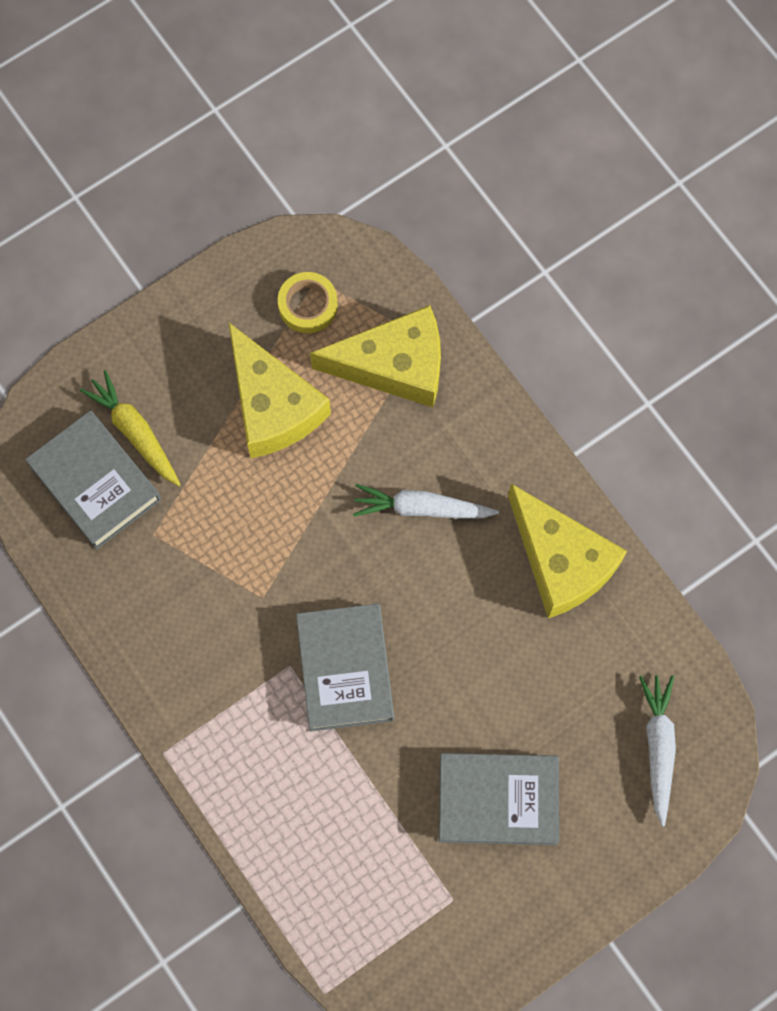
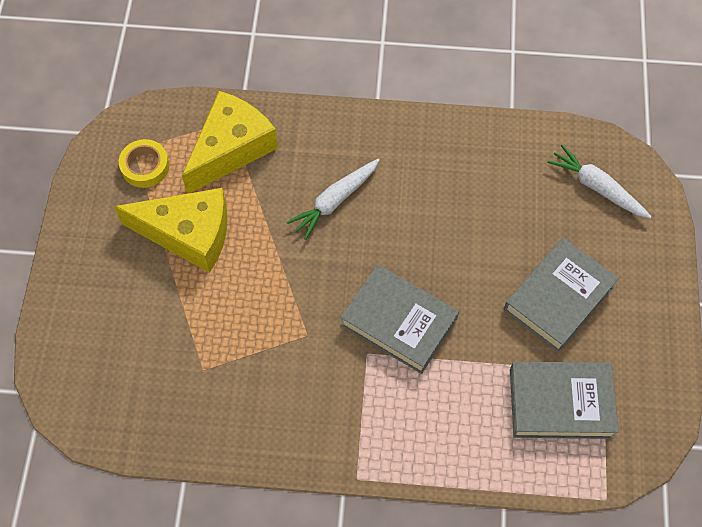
camera: 50 degrees left, 10 degrees down
grey book [25,410,161,550] -> grey book moved to [510,362,619,439]
yellow carrot [80,370,181,486] -> none
yellow cheese [508,484,627,619] -> none

